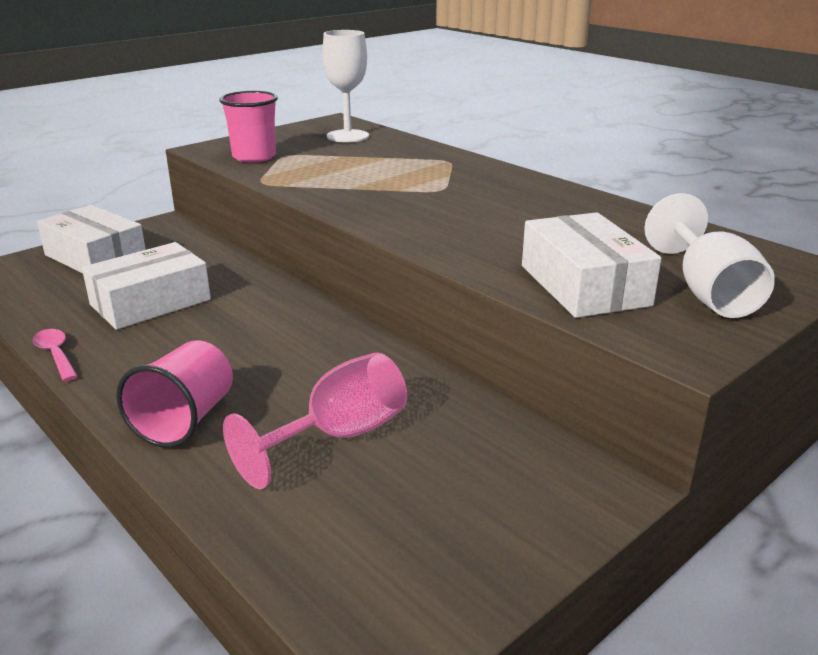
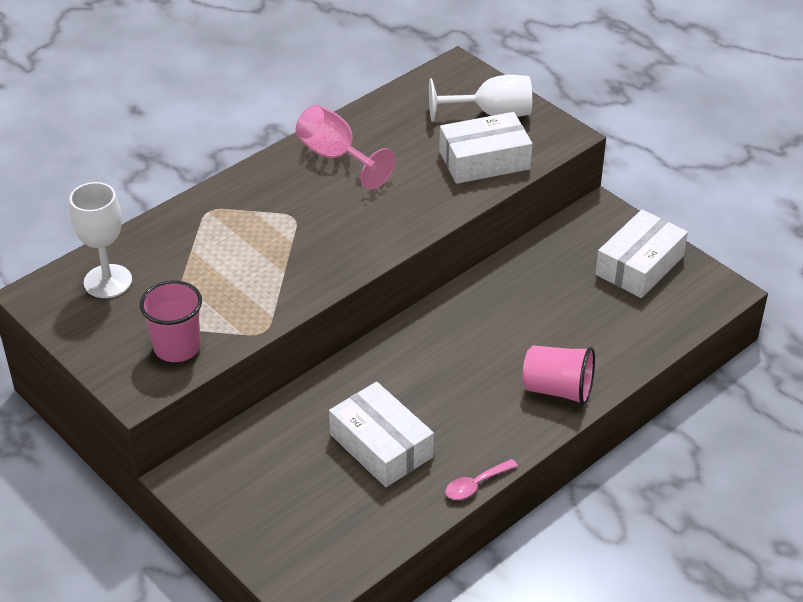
camera: 90 degrees left, 15 degrees up
white box [37,205,146,273] -> white box moved to [595,210,688,298]
pink goblet [223,353,407,489] -> pink goblet moved to [296,105,395,189]

